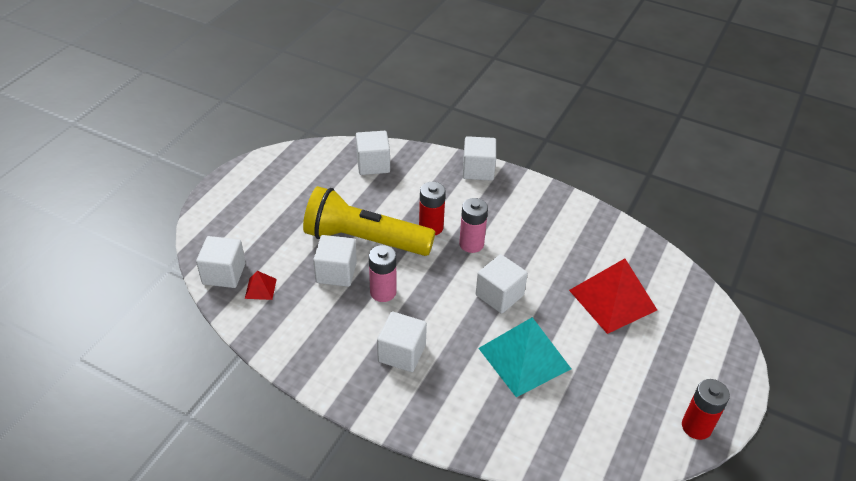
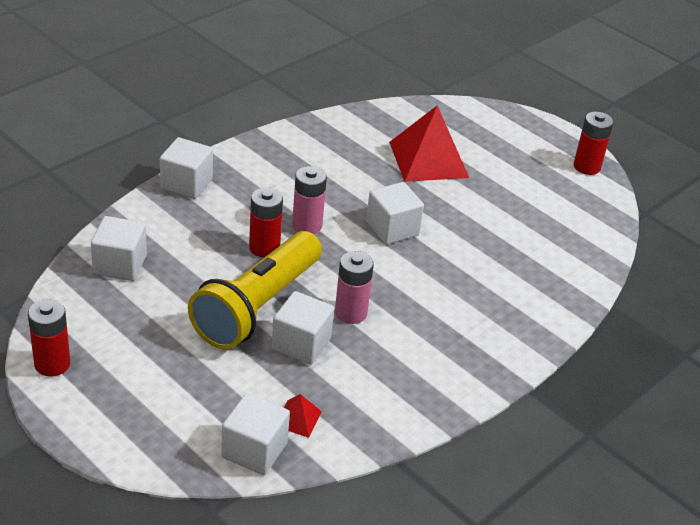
camera: 75 degrees left, 5 degrees down
white cube [377,312,427,372] -> none
turquoise pyramid [478,317,571,397] -> none
none -> red battery [28,299,70,377]

